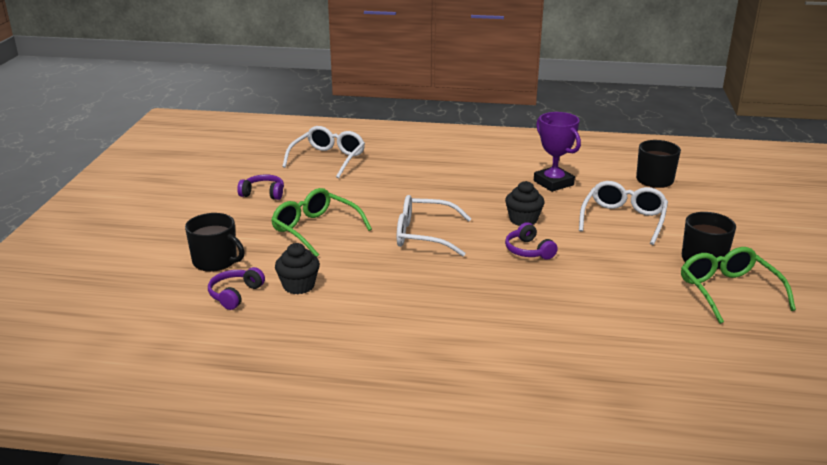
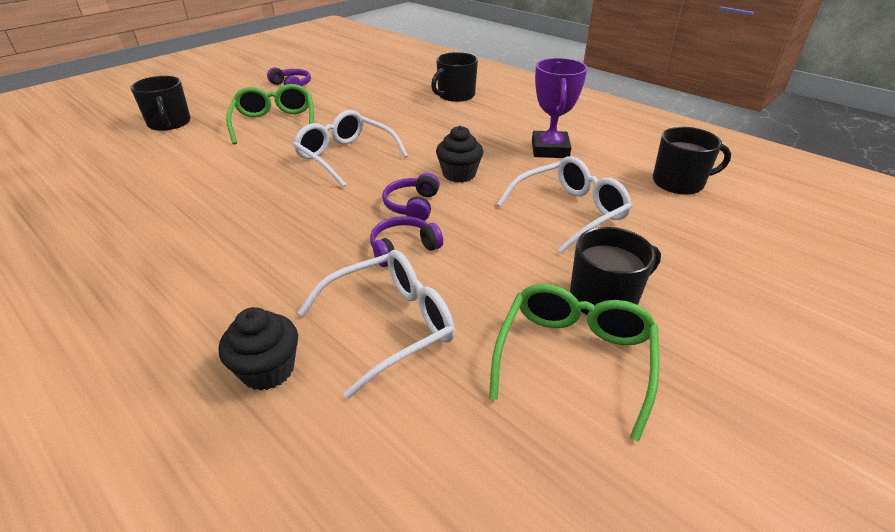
camera: 35 degrees right, 10 degrees up
purple headphones [208,267,265,310] -> purple headphones moved to [370,216,443,267]
black cupcake [275,243,320,294] -> black cupcake moved to [219,307,298,391]
white glasses [282,126,365,178] -> white glasses moved to [297,250,455,399]
none -> black mug [431,52,478,102]

